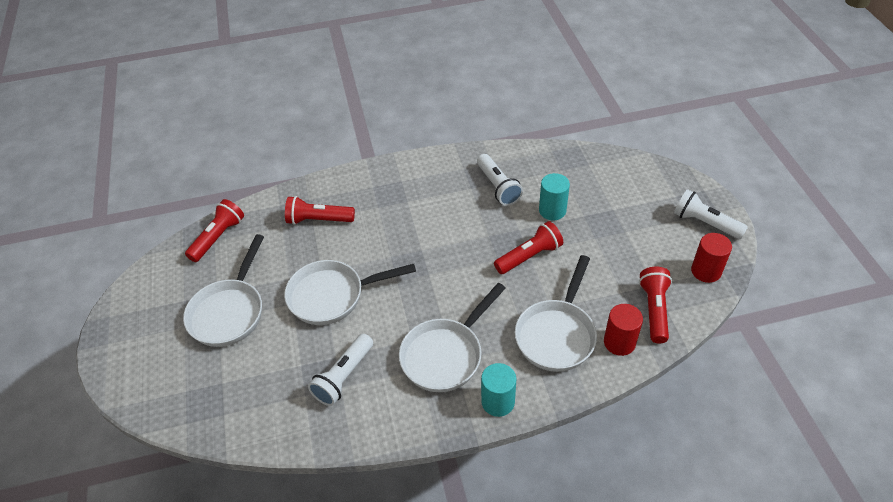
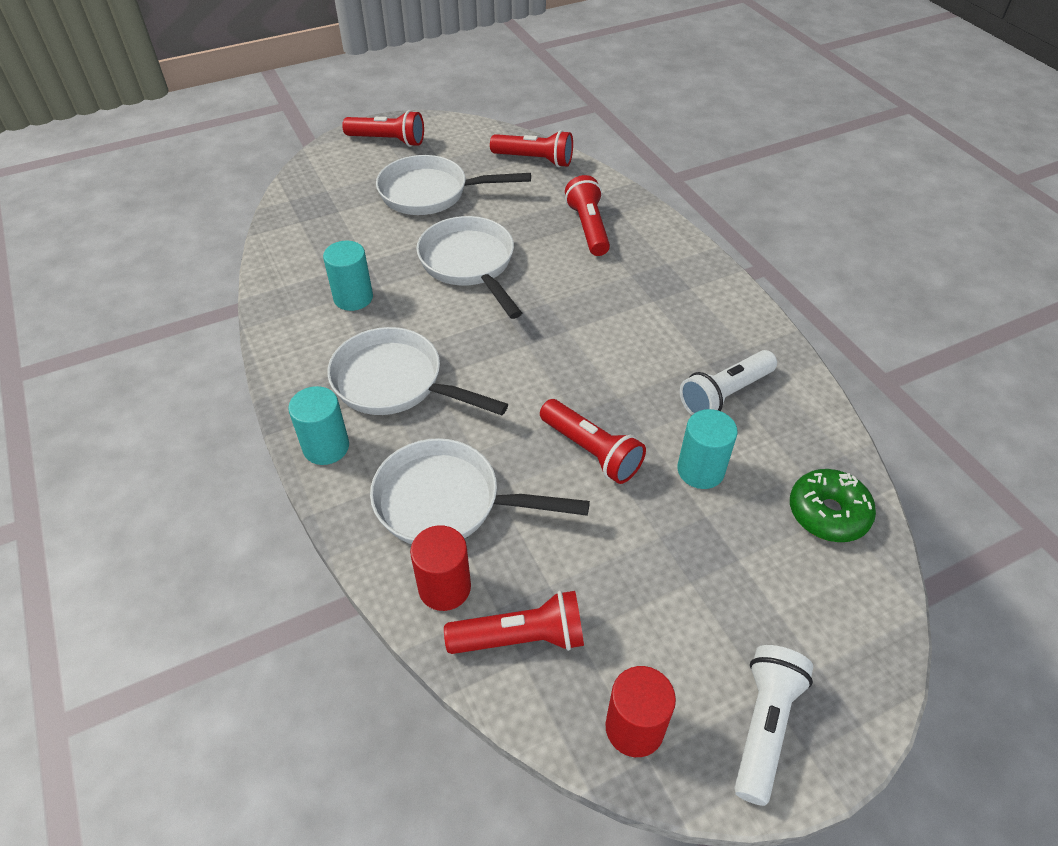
camera: 75 degrees right, 0 degrees up
white flashlight [308,334,373,406] -> turquoise cylinder [323,241,373,311]
none -> red flashlight [342,110,424,147]
none -> green donut [790,469,876,542]

